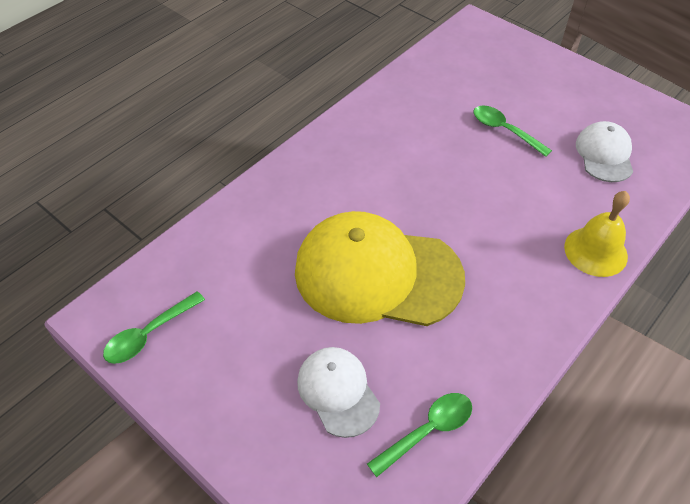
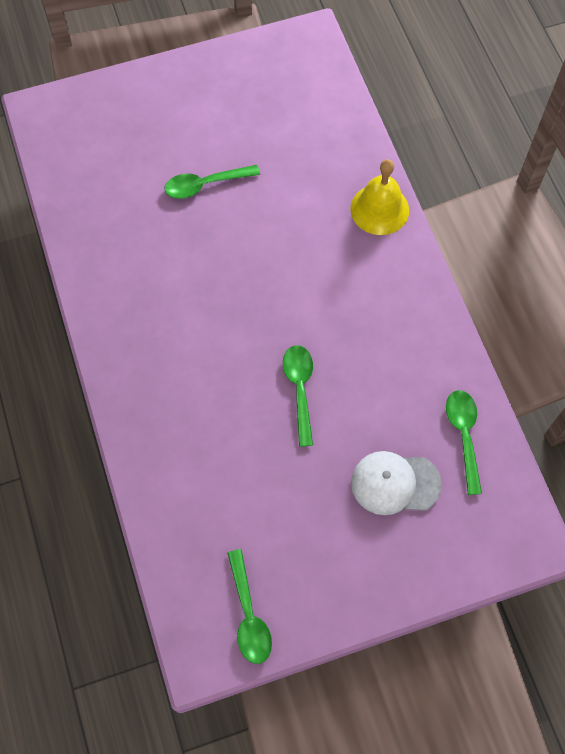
camera: 60 degrees left, 15 degrees up
yellow cap [295,211,465,326] -> green spoon [283,345,313,447]
white cap [576,121,633,182] -> none

